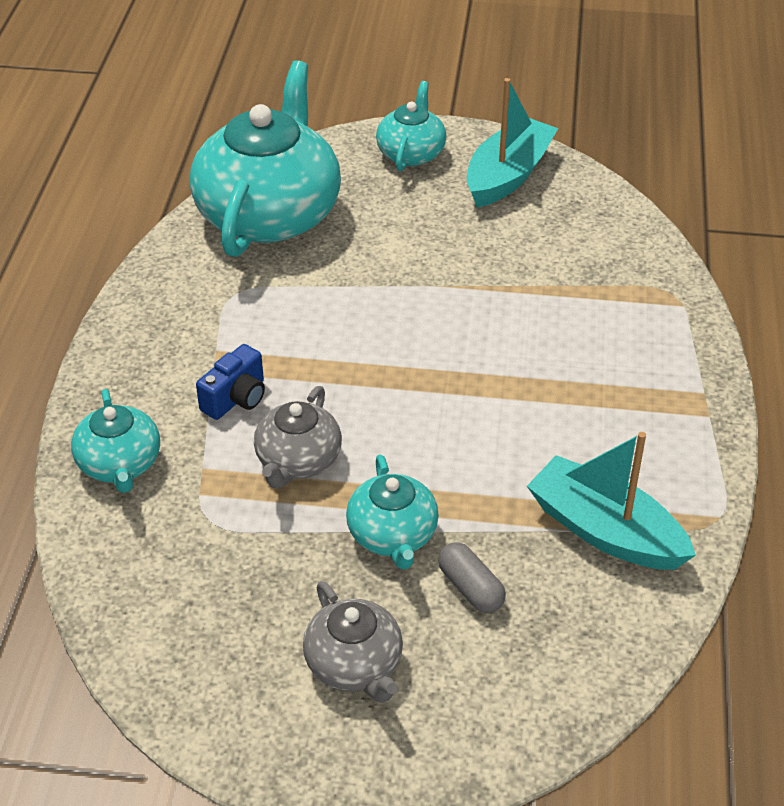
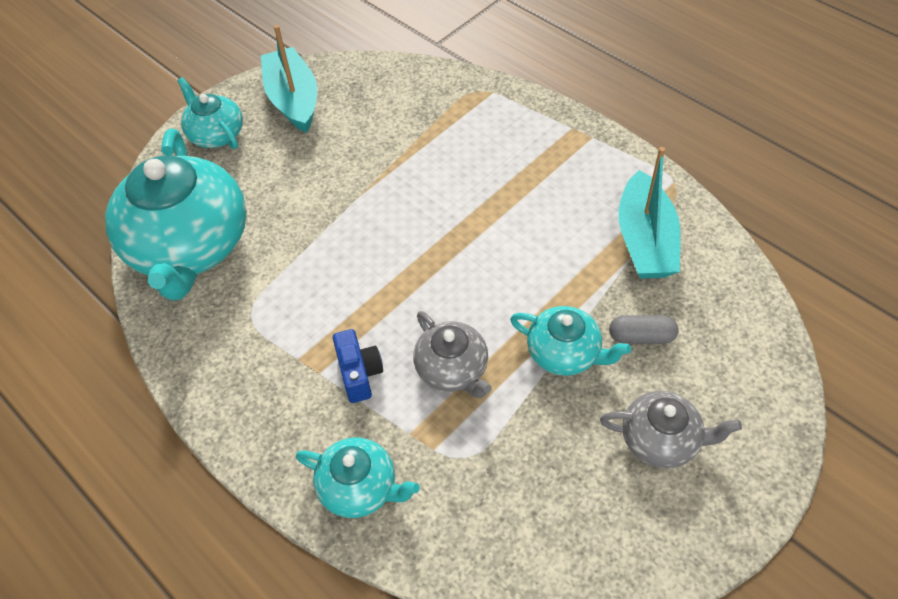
camera: 50 degrees left, 10 degrees up
turquoise teapot [190,60,341,257] -> turquoise teapot turned 150 degrees counterclockwise [105,129,247,301]
turquoise boat [527,432,696,570] -> turquoise boat turned 75 degrees counterclockwise [619,147,681,279]

